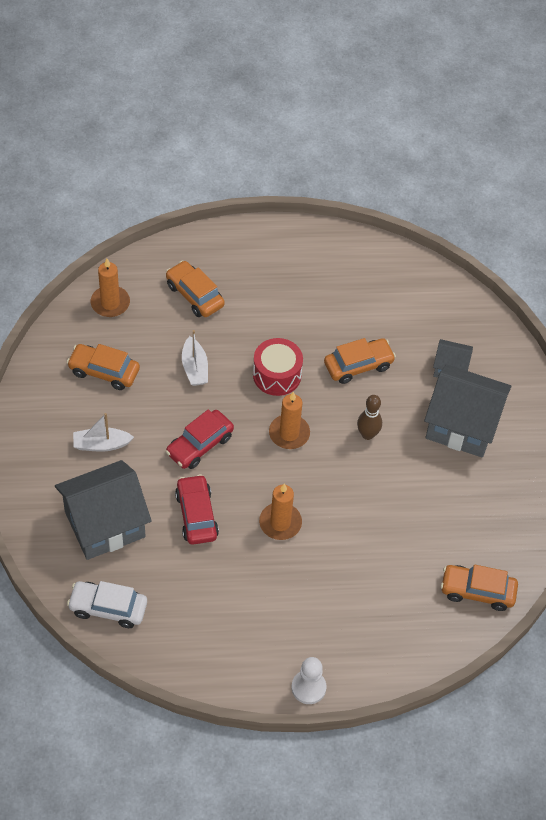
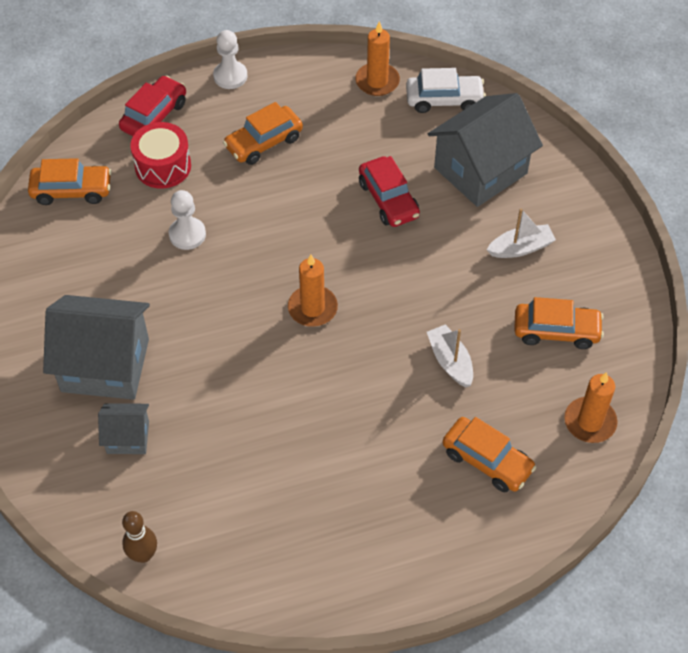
camera: 170 degrees right, 0 degrees up
red car [166,409,234,469] -> red car moved to [119,75,186,136]
red drum [253,338,303,396] -> red drum moved to [130,122,191,189]
orange candle [259,484,302,540] -> orange candle moved to [355,21,400,96]
orange car [324,338,396,384] -> orange car moved to [223,102,303,165]
brown bowling pin [357,395,382,440] -> brown bowling pin moved to [122,511,157,563]
none -> white pawn [169,190,206,250]

